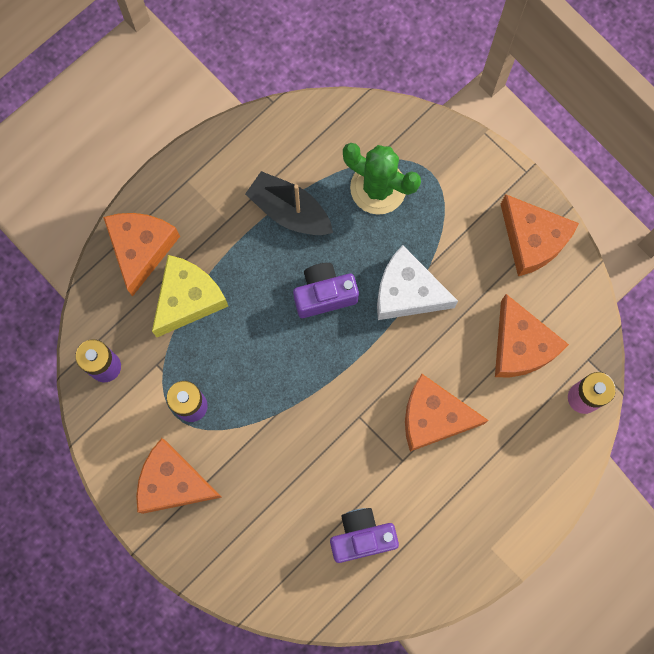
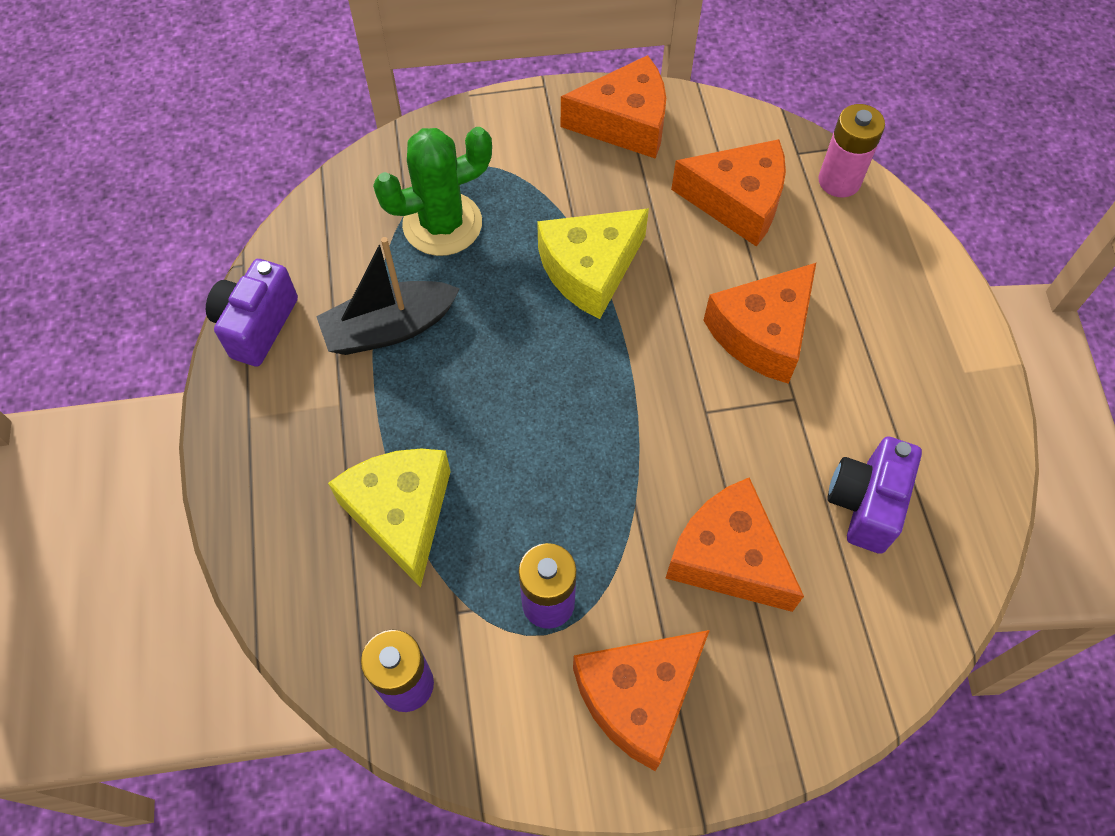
camera: 55 degrees left, 15 degrees down
orange cheese [103,213,180,297] -> orange cheese moved to [666,477,804,612]
purple camera [293,263,359,318] -> purple camera moved to [206,259,298,367]
white cheese [377,245,458,320] -> yellow cheese [537,208,649,319]

